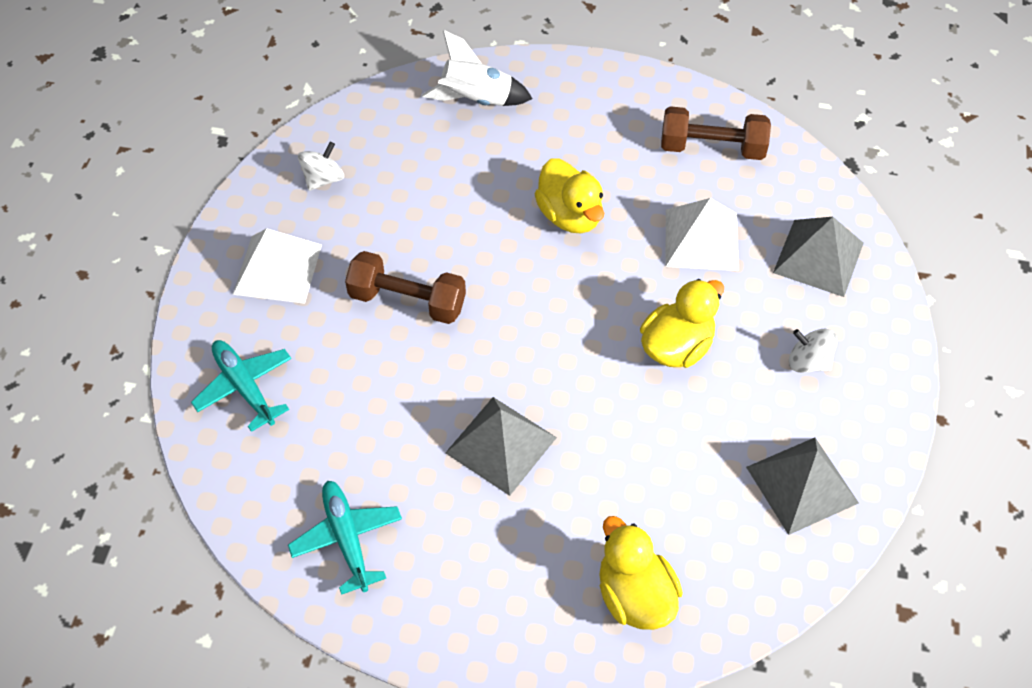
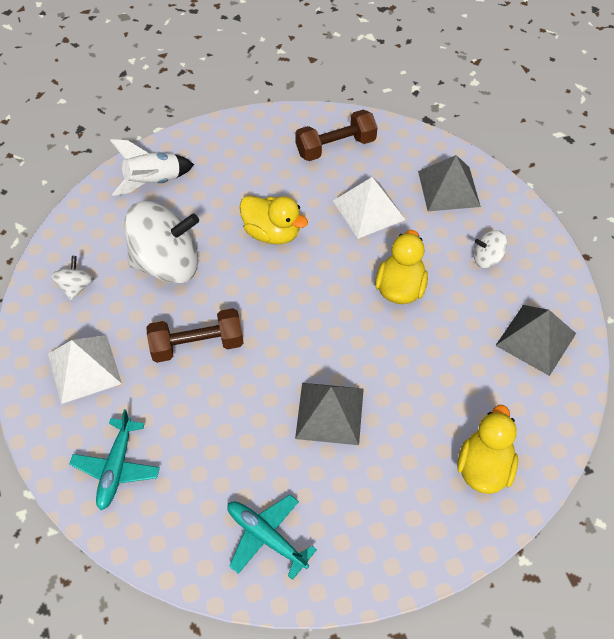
camera: 30 degrees left, 0 degrees up
turquoise plane [191,340,291,432] -> turquoise plane turned 105 degrees counterclockwise [70,409,160,510]
yellow duck [599,516,683,630] -> yellow duck turned 75 degrees clockwise [457,405,518,494]
none -> white spinning top [124,201,199,284]

